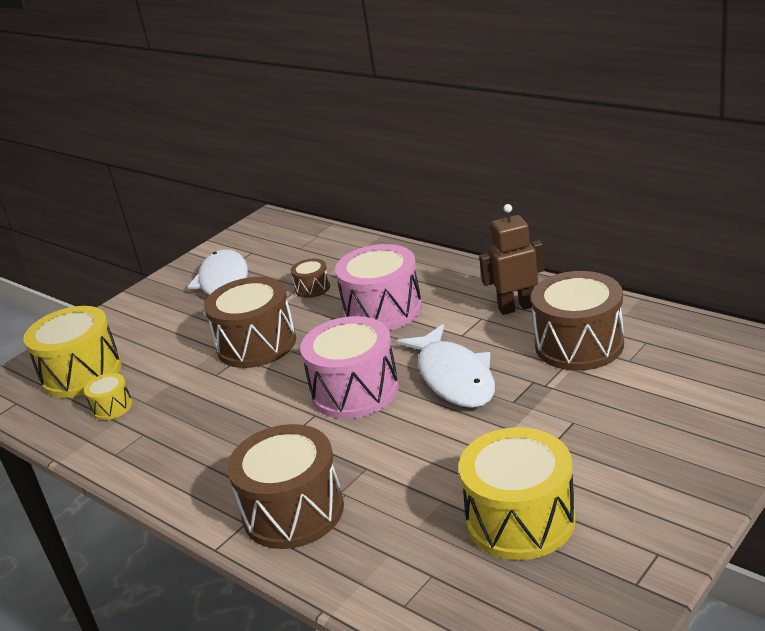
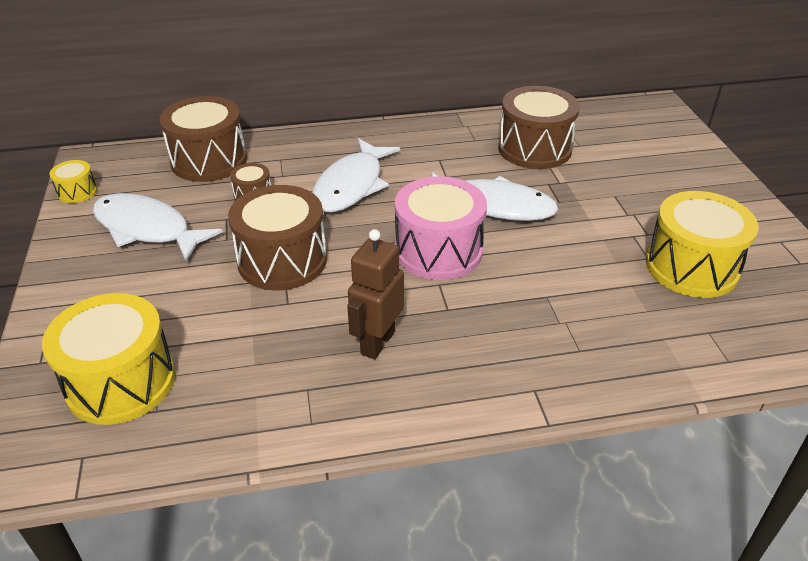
camera: 55 degrees left, 10 degrees up
yellow drum [84,373,132,420] -> yellow drum moved to [49,160,97,203]
brown drum [227,424,344,549] -> brown drum moved to [160,96,247,182]
pink drum [335,244,422,331] -> white fish [312,139,400,213]
brown robot [479,204,545,315] -> brown robot moved to [347,229,404,359]

